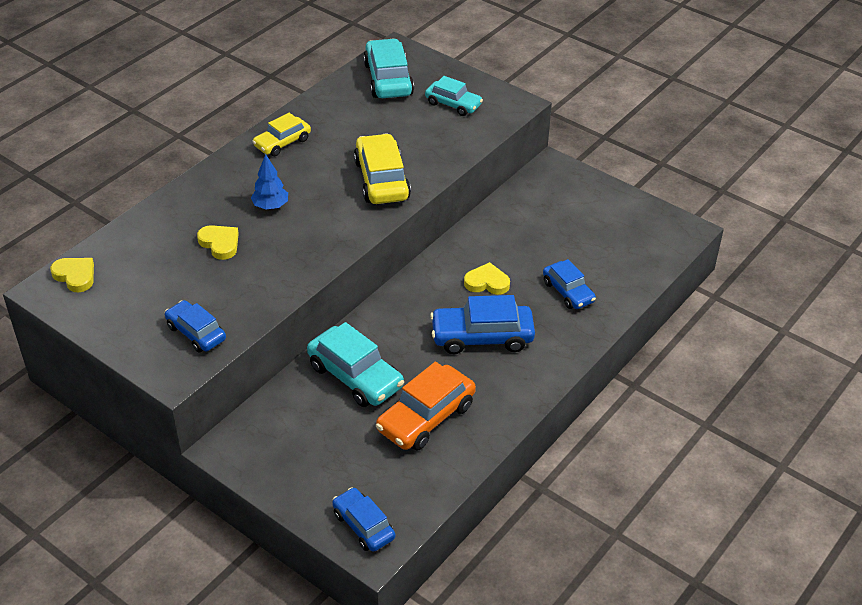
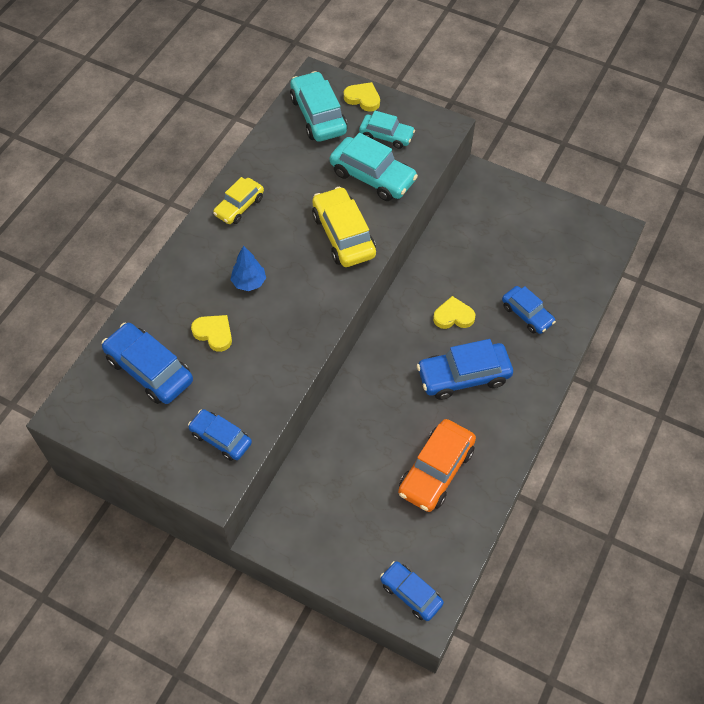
camera: 10 degrees left, 15 degrees up
yellow heart [50,258,94,292] -> yellow heart moved to [344,82,380,112]
turquoise car [307,322,404,407] -> turquoise car moved to [330,133,418,201]
none -> blue car [102,323,193,404]

